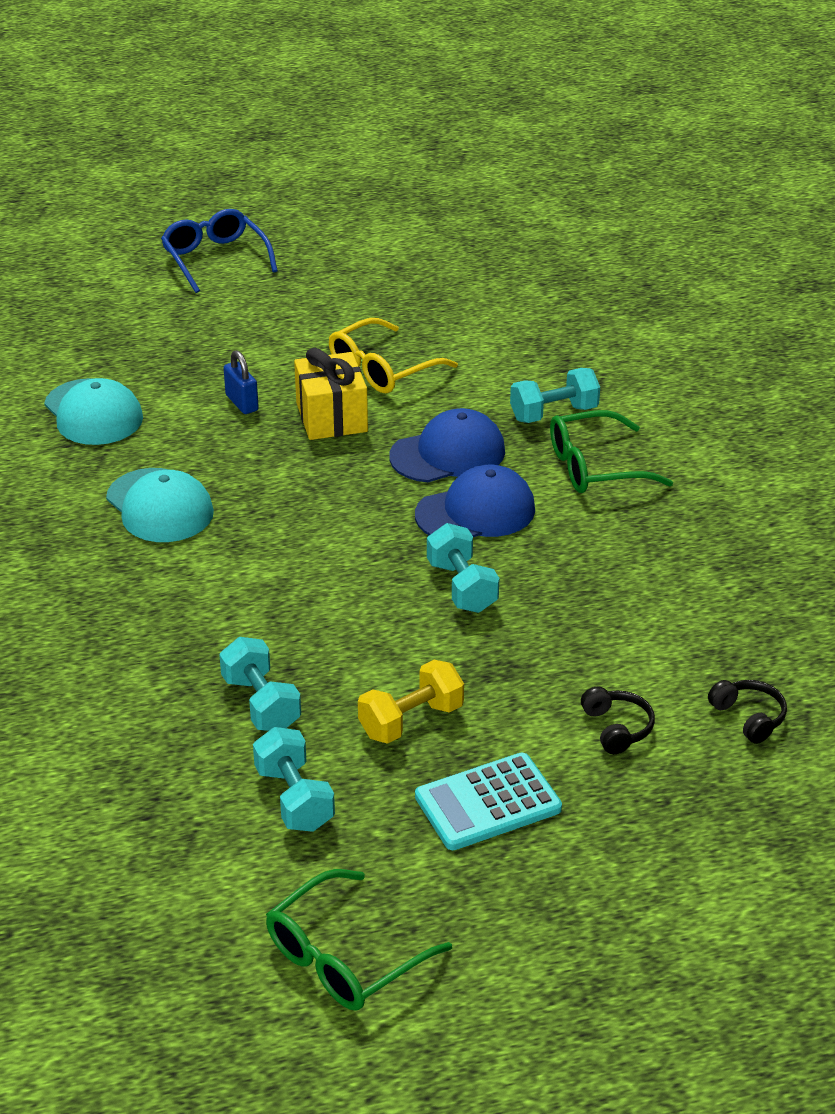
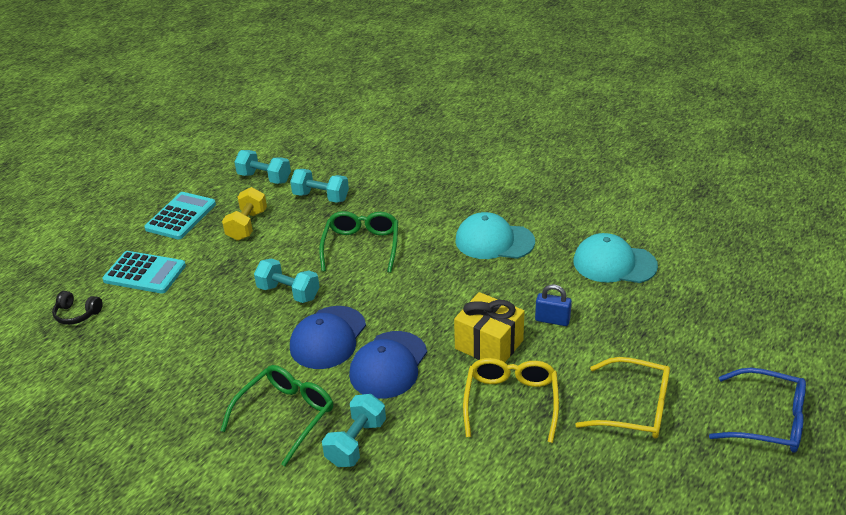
camera: 140 degrees right, 0 degrees up
green glasses [266,869,452,1011] -> green glasses moved to [319,211,398,273]
black headphones [581,687,655,754] -> turquoise calculator [102,251,186,294]
none -> yellow glasses [575,357,670,439]

